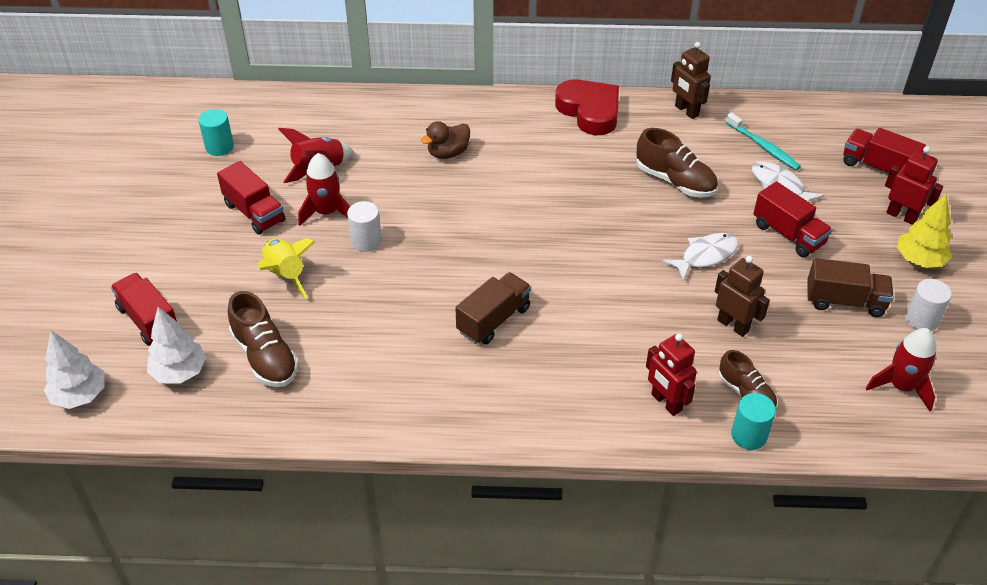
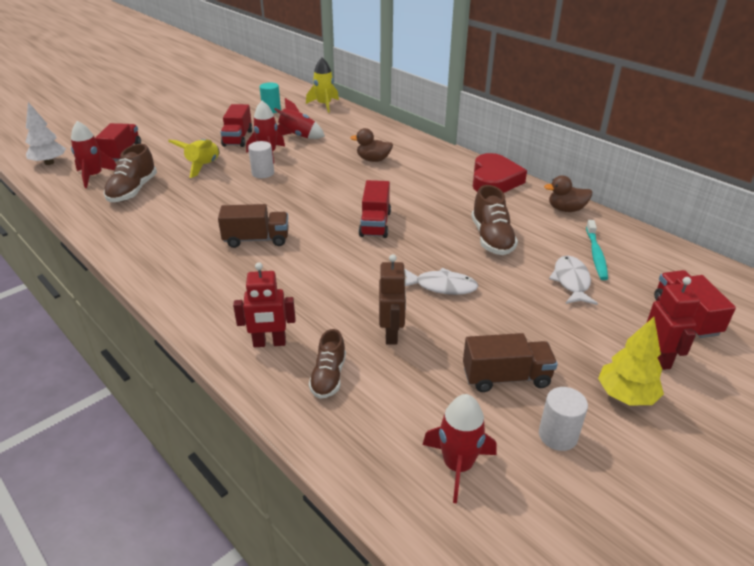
camera: 45 degrees right, 10 degrees down
white tree [147,307,206,384] -> red rocket [71,121,116,188]
red robot [646,333,697,416] -> red robot turned 105 degrees counterclockwise [233,262,296,347]
brown robot [671,42,711,119] -> brown duck [544,175,592,212]
turquoise cylinder [731,393,776,450] -> none
red truck [753,181,832,257] -> red truck moved to [359,180,391,238]
brown truck [807,258,894,317] -> brown truck turned 60 degrees counterclockwise [463,333,558,392]
none -> yellow rocket [306,58,339,113]

